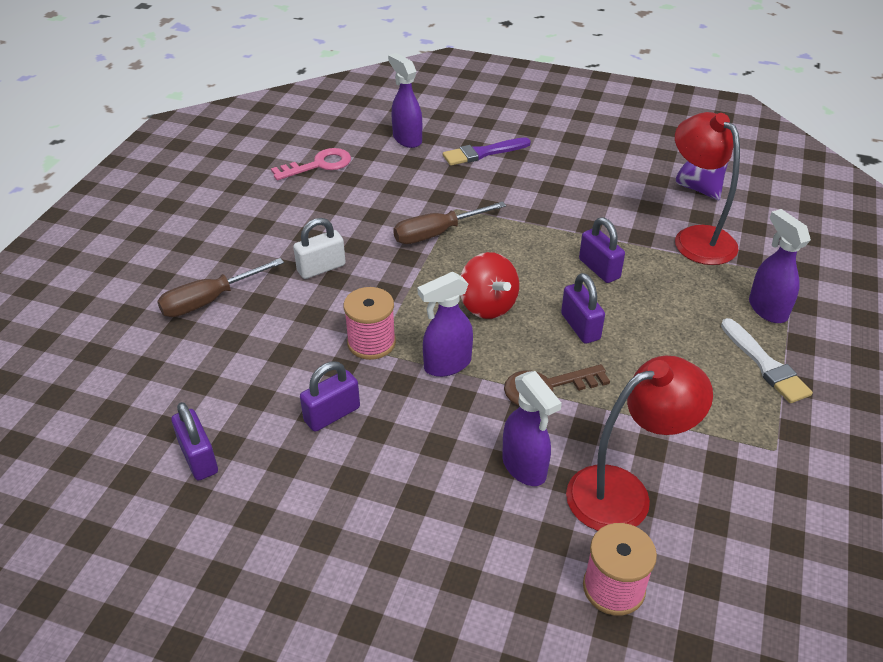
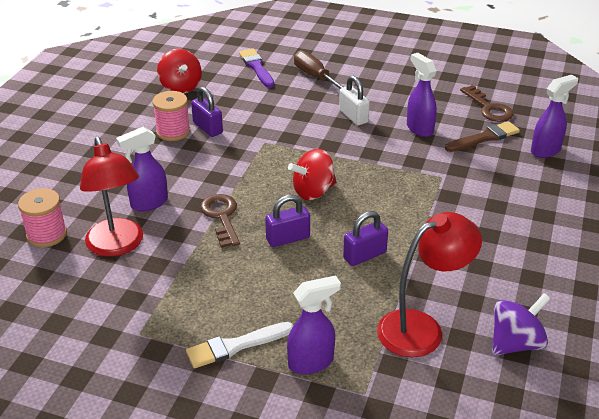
camera: 90 degrees right, 5 degrees down
purple padlock [171,402,218,481] -> red spinning top [157,49,202,93]
pink key [271,148,351,180] -> brown key [460,85,513,122]
pink spool [343,287,396,360] -> pink spool moved to [152,91,190,141]
brown screwdriver [393,201,506,244] -> none
purple spray bottle [418,272,473,377] -> purple spray bottle moved to [407,53,437,137]
purple brush [443,137,531,166] -> purple brush moved to [239,49,274,88]
none -> brown brush [445,121,520,152]

